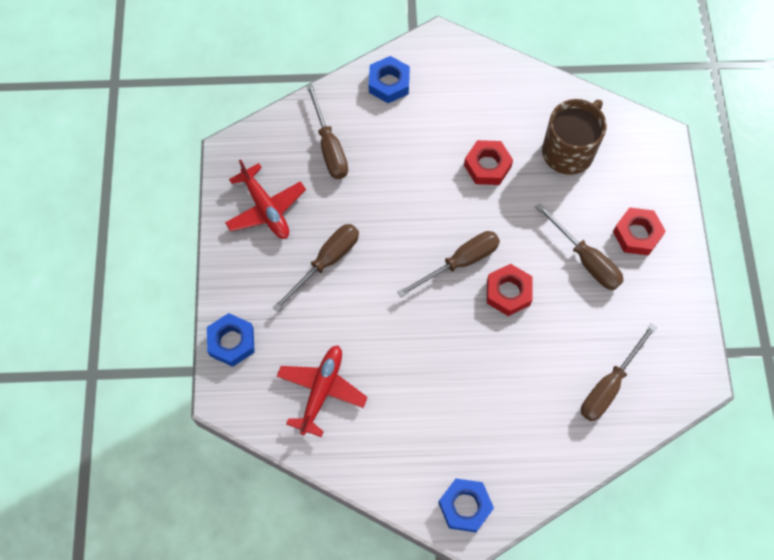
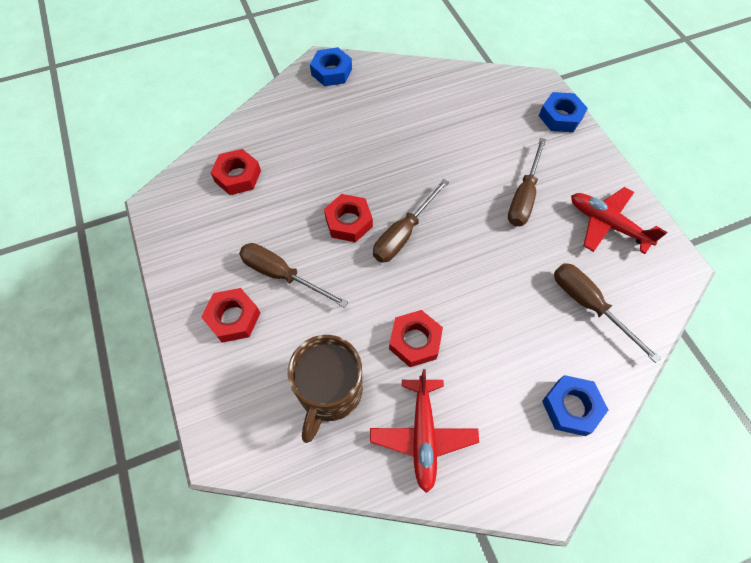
camera: 160 degrees right, 5 degrees down
red plane [277,345,368,437] -> red plane moved to [370,369,479,493]
brown screwdriver [581,323,657,421] -> red nut [211,149,261,195]

